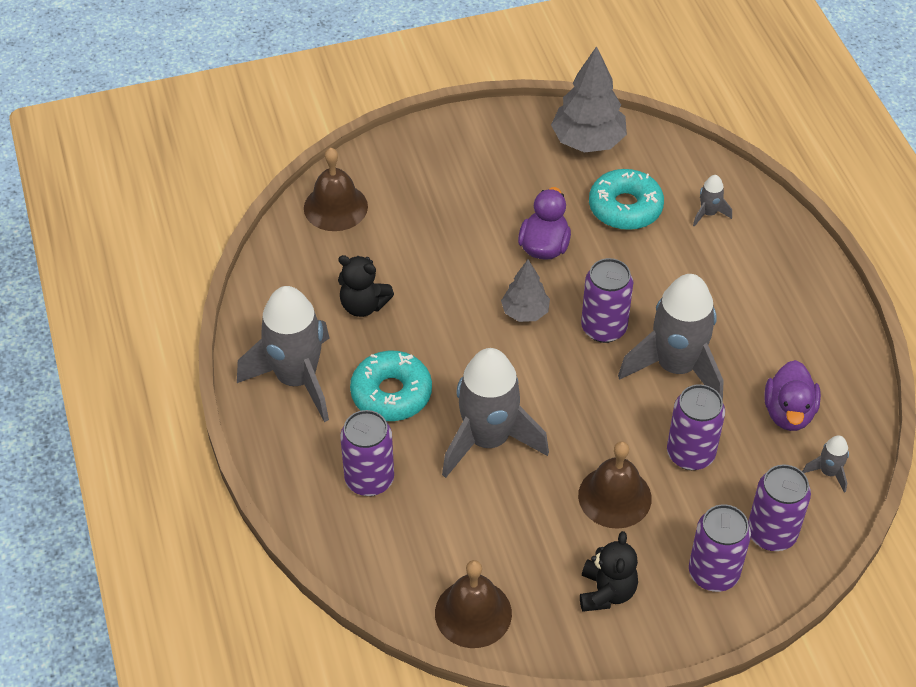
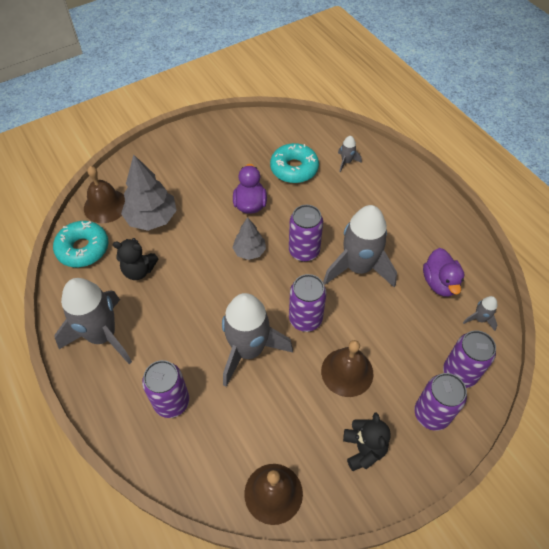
camera: 15 degrees left, 5 degrees up
turquoise donut [350,350,432,421] -> turquoise donut moved to [53,221,109,267]
grey tree [551,46,627,153] -> grey tree moved to [121,155,177,231]
purple can [667,384,725,470] -> purple can moved to [289,274,327,332]

